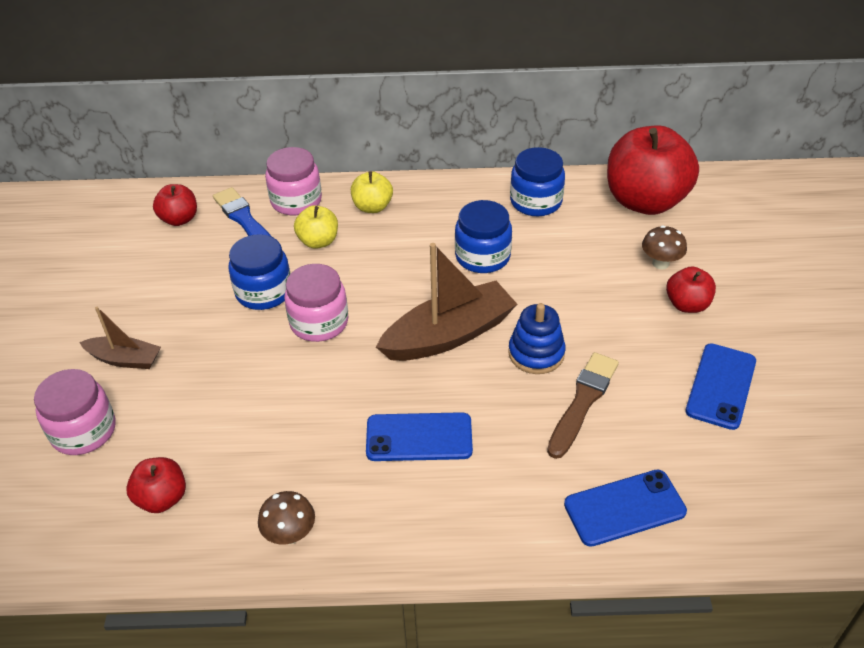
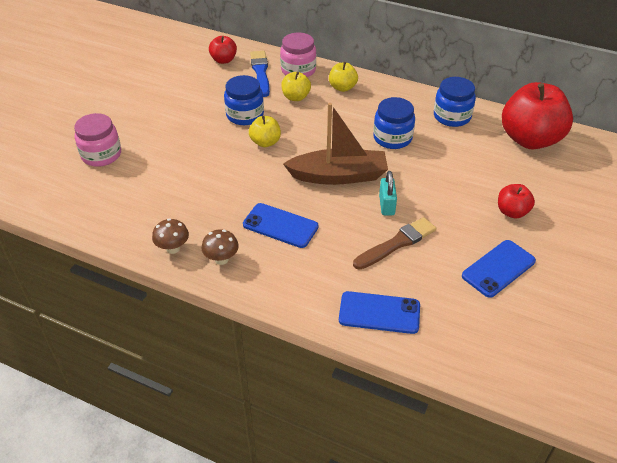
camera: 25 degrees right, 0 degrees up
brown boat [79,307,161,369] -> none
red apple [126,457,186,513] -> none
pink jar [284,264,348,342] -> yellow apple [249,116,281,147]
blue stacking toy [508,303,566,374] -> turquoise padlock [379,171,397,215]
brown mushroom [642,225,687,269] -> brown mushroom moved to [202,229,239,265]

